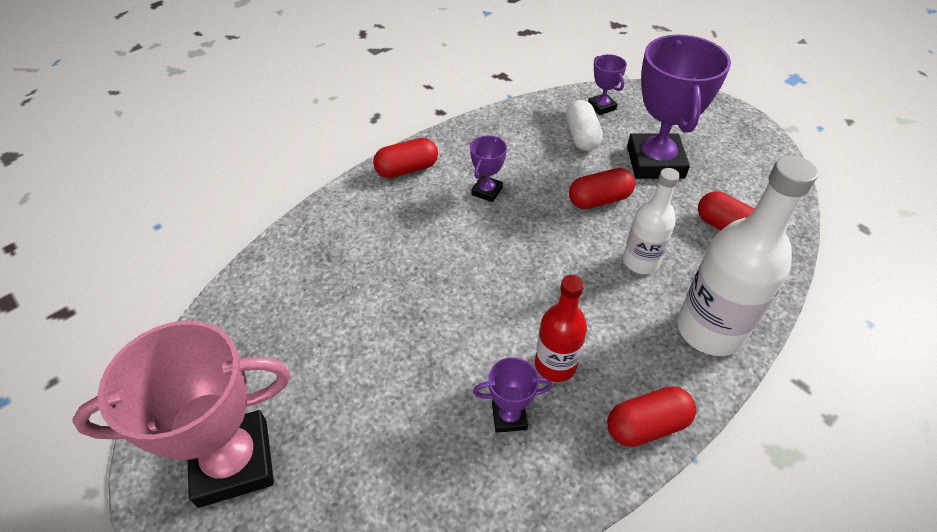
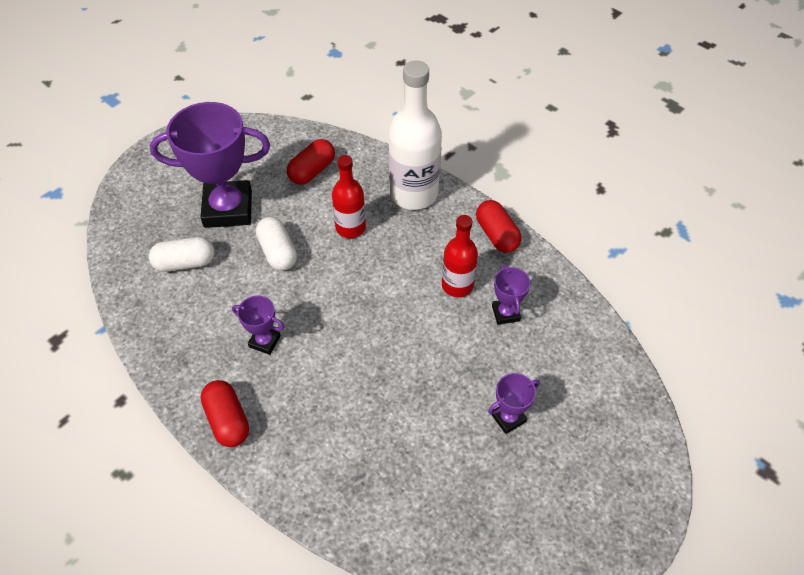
camera: 95 degrees left, 5 degrees up
pink trophy [72,321,290,508] -> none
red capsule [569,168,635,209] -> white capsule [256,217,297,271]
purple trophy [588,54,627,115] -> purple trophy moved to [488,373,540,434]
white bottle [623,168,680,274] -> red bottle [332,155,366,238]

